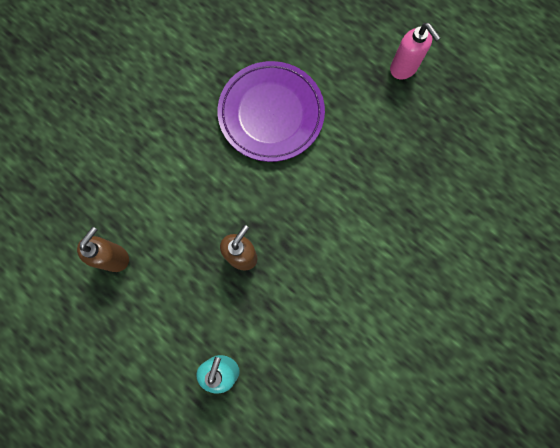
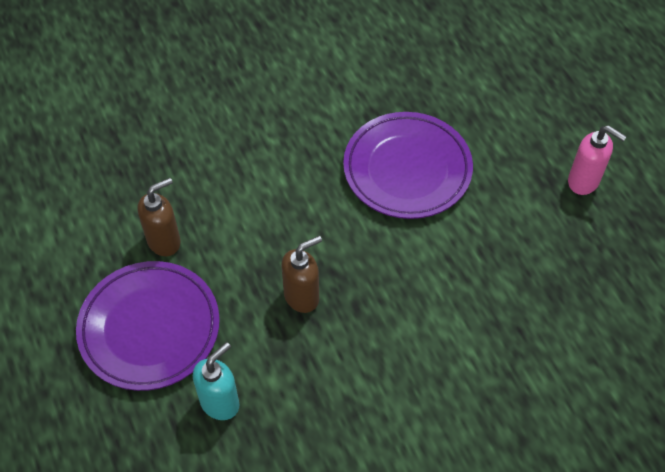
camera: 25 degrees right, 20 degrees down
pink soap dispenser [390,23,441,79] -> pink soap dispenser turned 45 degrees counterclockwise [568,125,627,195]
none -> purple plate [76,261,220,391]

